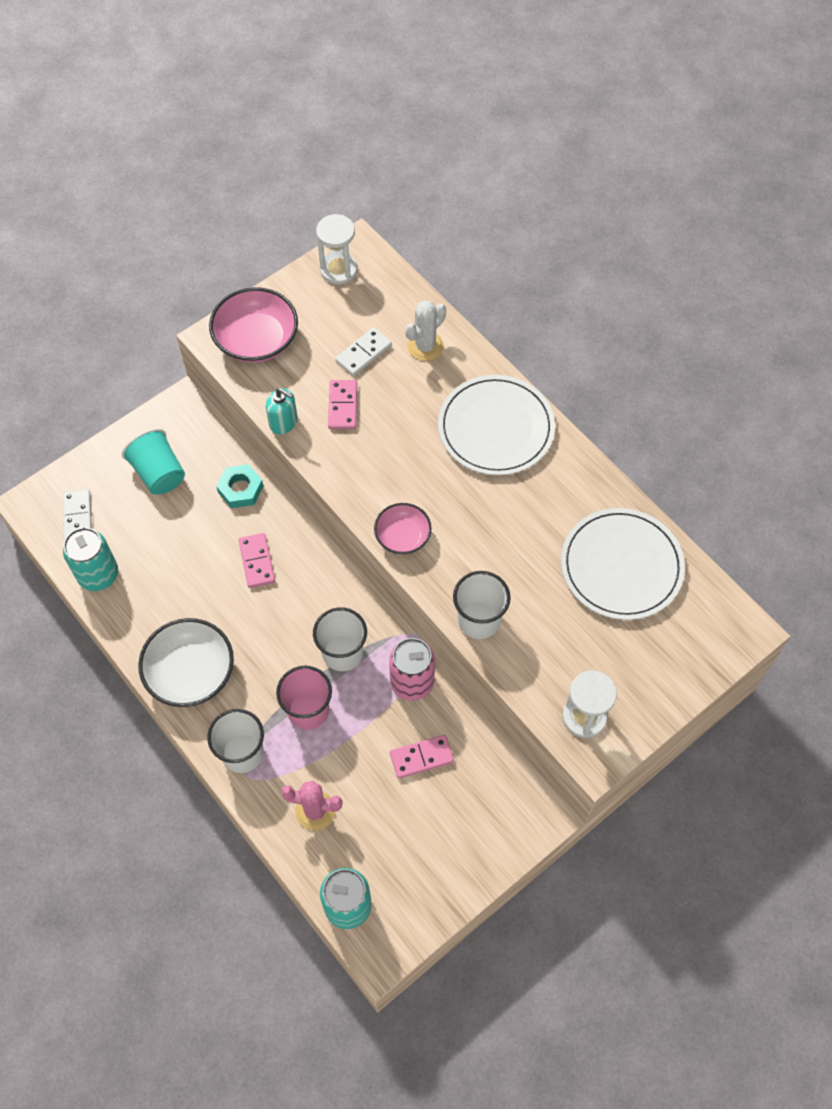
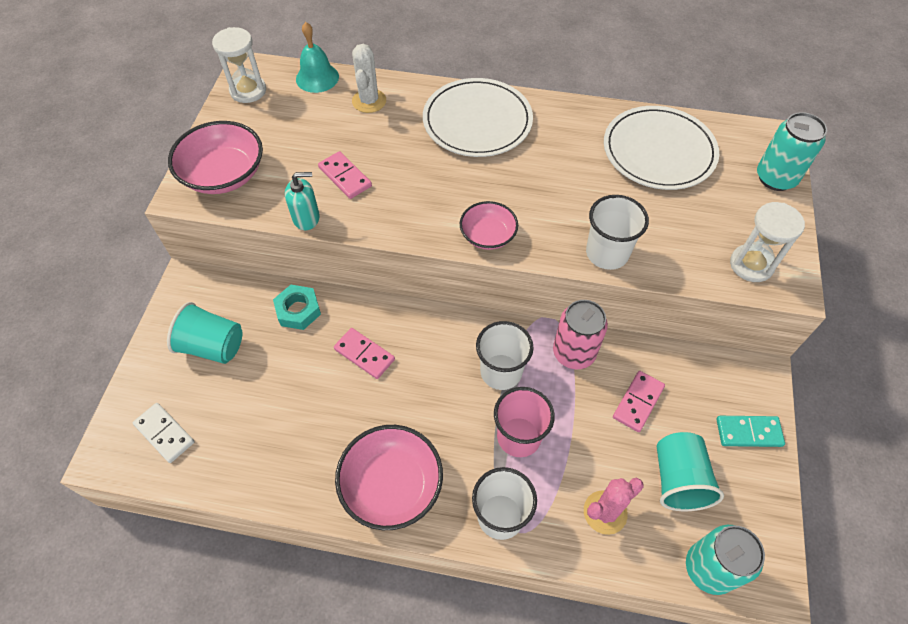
camera: 40 degrees left, 5 degrees down
turquoise can [63,528,118,591] -> turquoise can moved to [757,112,827,191]
white bowl [138,618,234,707] -> pink bowl [335,425,443,530]
white domino [335,327,392,376] -> none
none -> turquoise bell [296,22,339,93]
none -> turquoise cup [657,432,724,511]
none -> turquoise domino [716,416,785,447]

